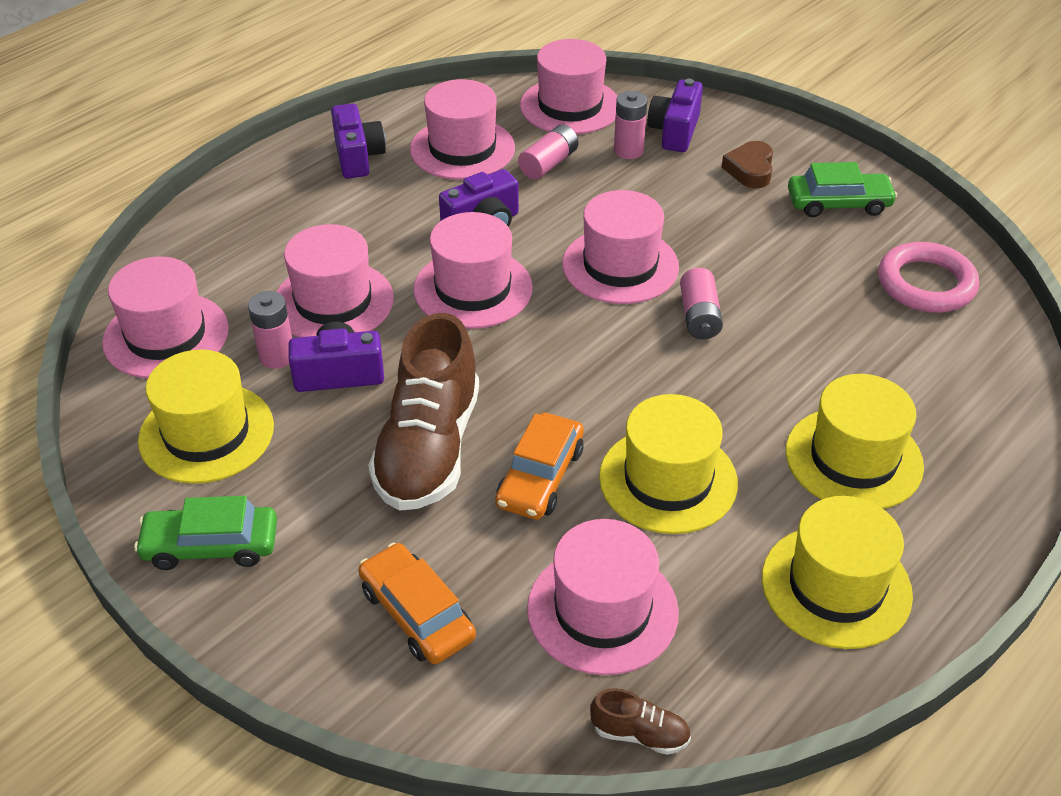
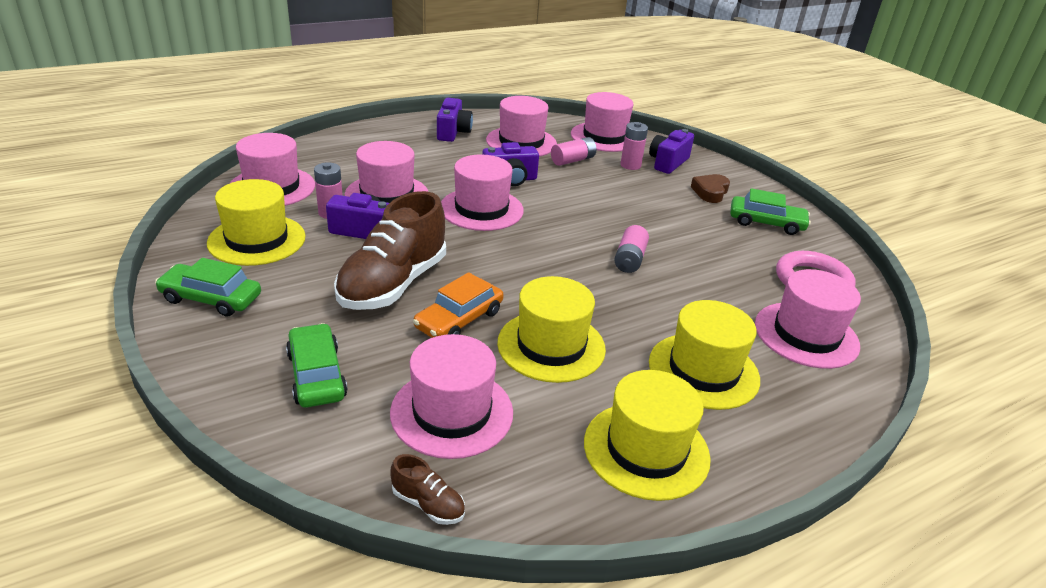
camera: 15 degrees right, 10 degrees down
orange car [358,543,476,664] -> green car [286,323,348,408]
pink hat [562,190,679,304] -> pink hat moved to [755,269,861,369]

